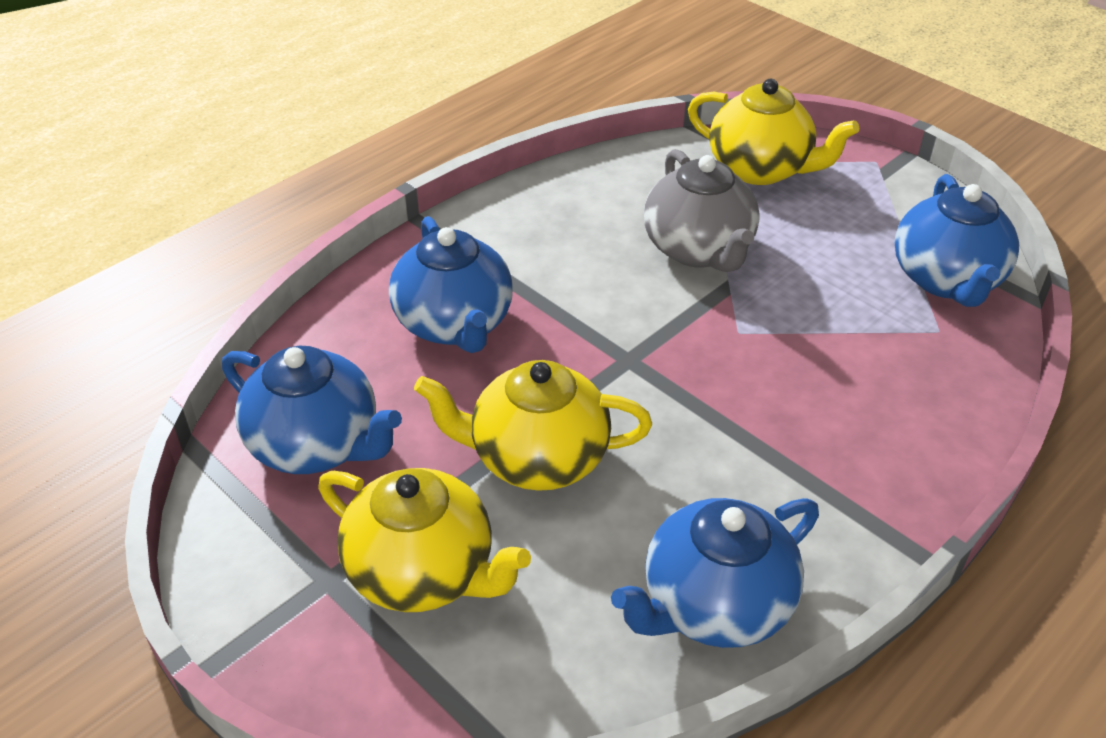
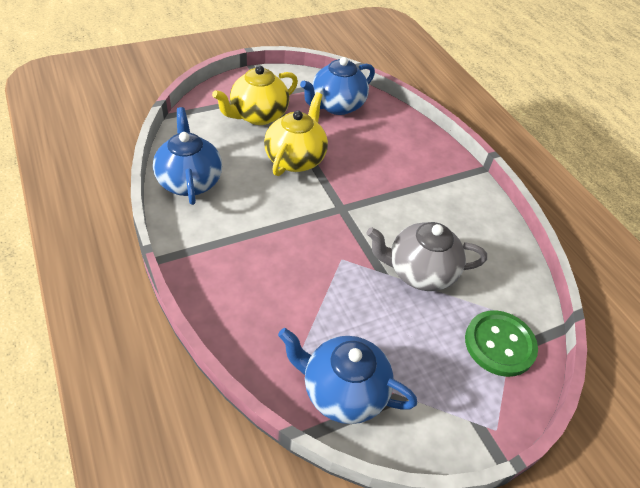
camera: 105 degrees right, 5 degrees up
blue teapot [389,216,513,353] -> none
yellow teapot [688,79,859,185] -> green button [465,310,538,377]

